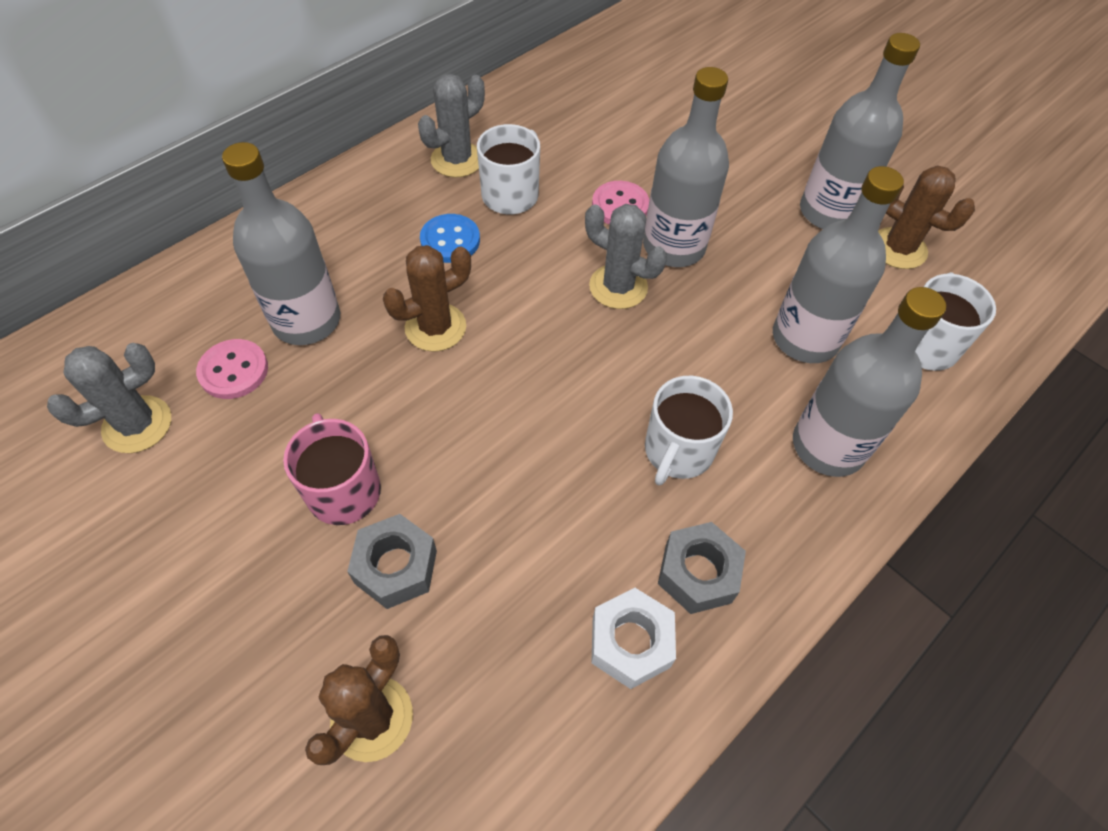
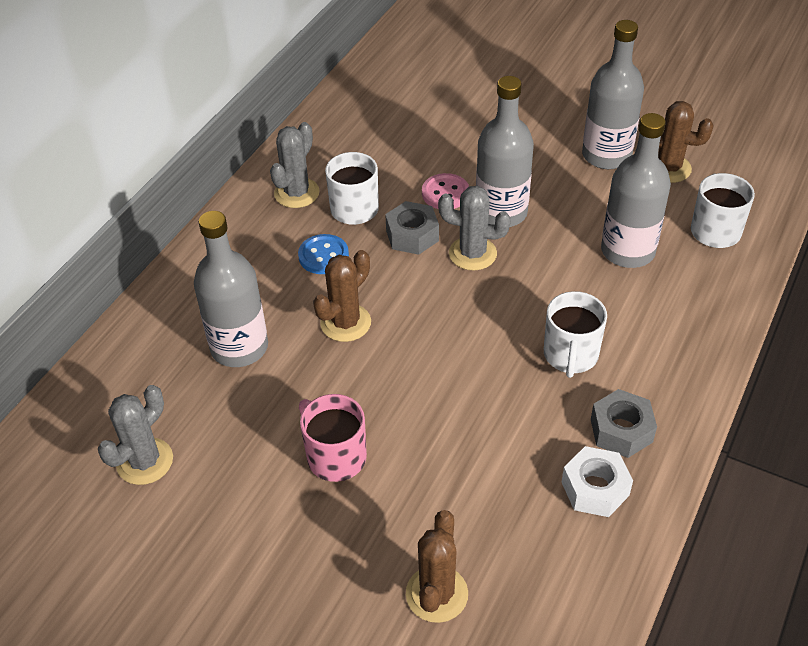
camera: 15 degrees left, 10 degrees down
pink button [196,339,268,399] -> none
grey nut [347,514,437,609] -> grey nut moved to [385,201,439,255]
grey bottle [793,287,946,477] -> none

